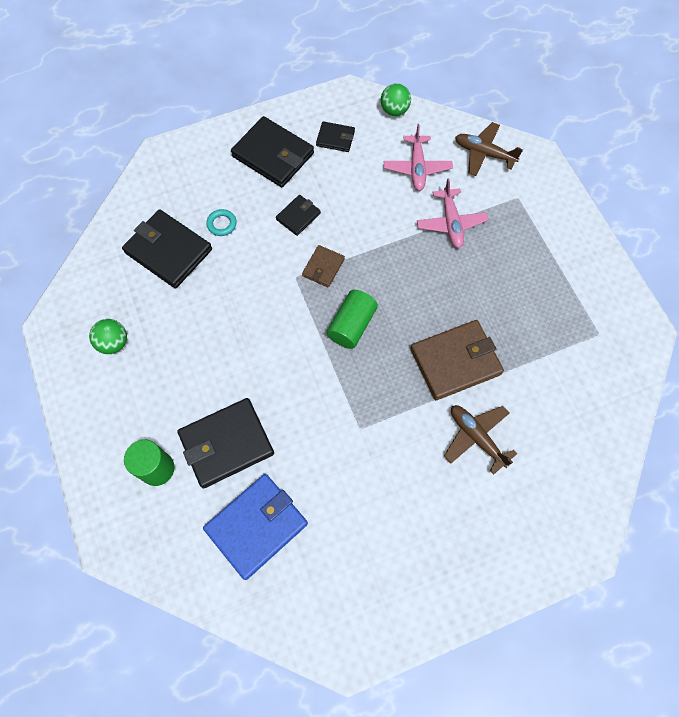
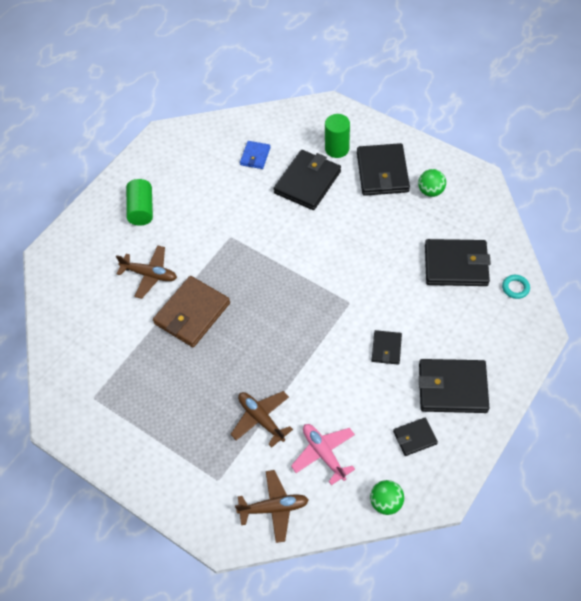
camera: 150 degrees right, 10 degrees down
blue wallet [203,474,308,580] -> blue wallet [240,141,270,169], size x0.53
turquoise ring [206,209,237,236] -> turquoise ring moved to [502,275,530,299]
brown wallet [302,245,345,287] -> none
green cylinder [327,290,378,349] -> green cylinder moved to [126,179,153,226]
pink plane [417,179,489,248] -> brown plane [230,391,293,448]
none -> black wallet [357,143,410,196]

